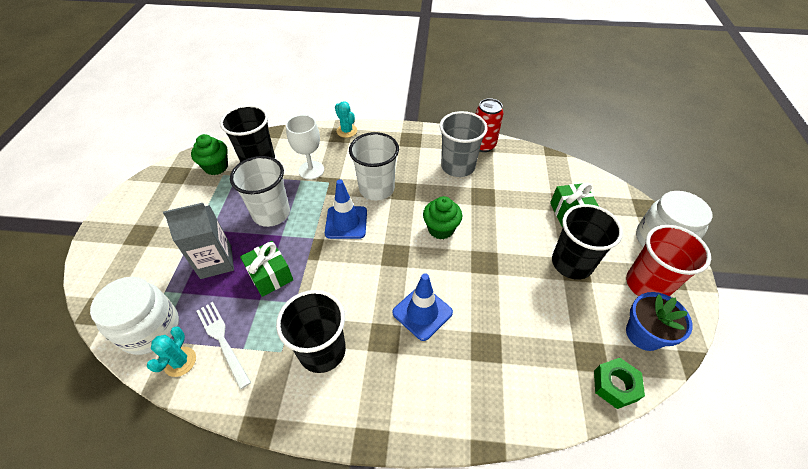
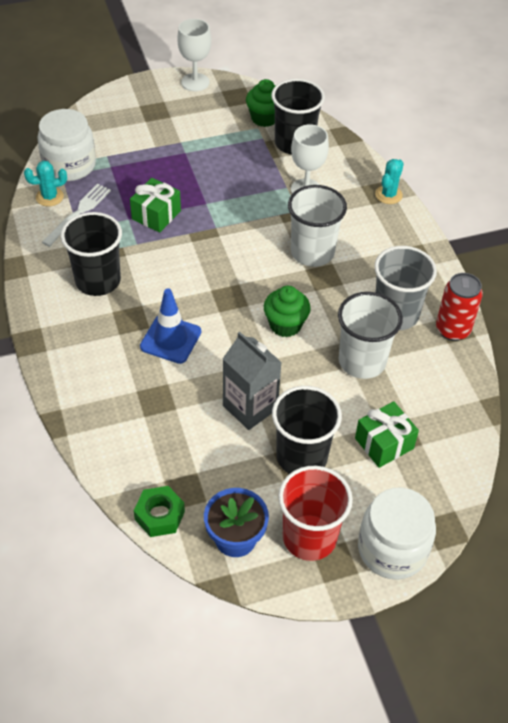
camera: 65 degrees right, 0 degrees up
grey carton [163,203,234,279] -> grey carton moved to [223,331,282,430]
white cup [230,156,290,227] -> white cup moved to [338,292,403,379]
blue traffic cone [325,179,367,239] -> none
none -> white goblet [177,19,211,91]

